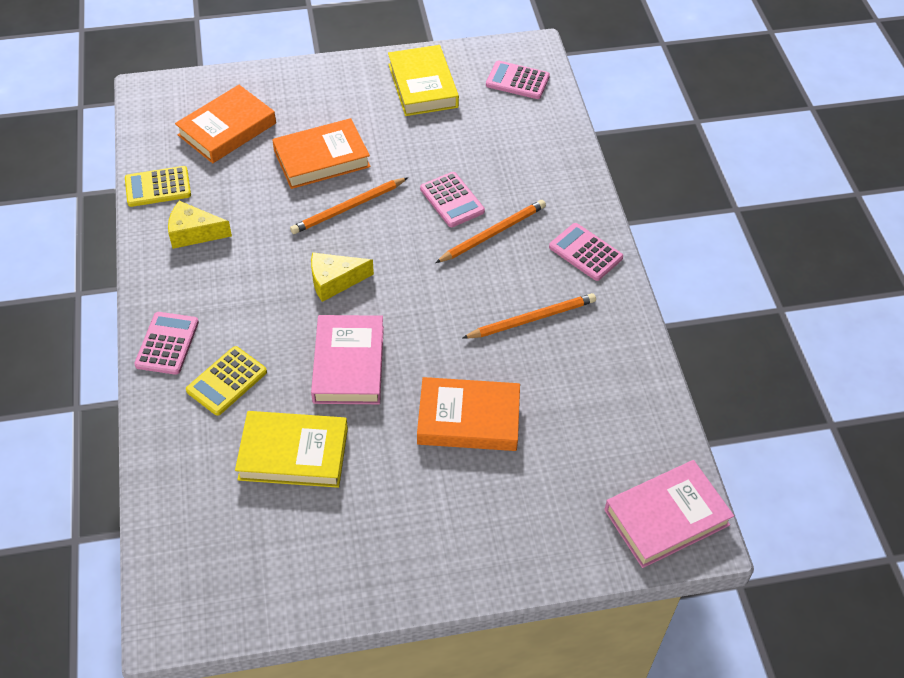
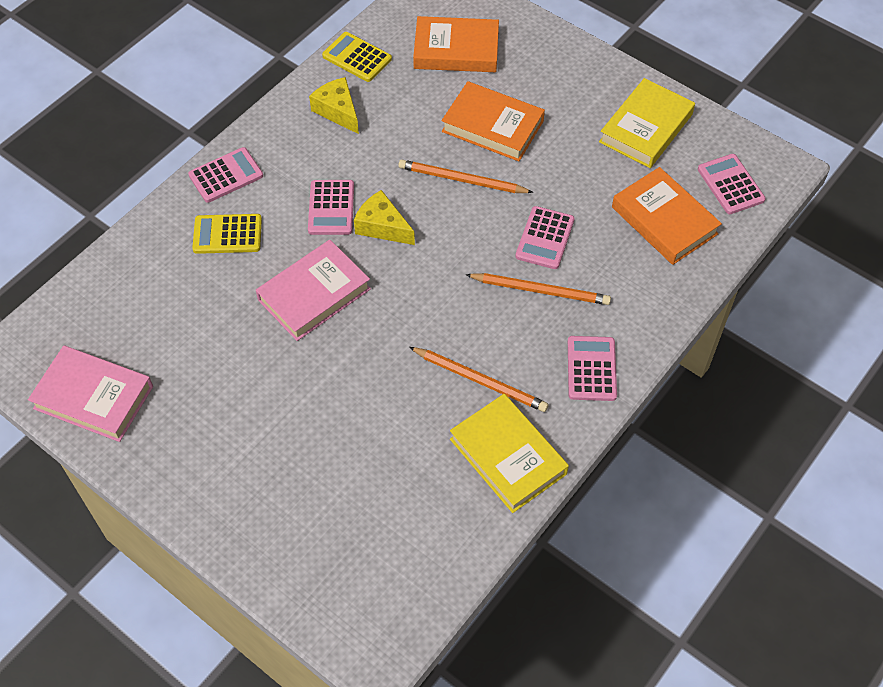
camera: 50 degrees right, 5 degrees up
yellow book [235,411,348,488] -> yellow book moved to [450,394,569,513]
orange book [417,377,520,451] -> orange book moved to [612,167,722,265]
pink book [604,460,734,568] -> pink book moved to [28,345,153,442]
none -> pink calculator [308,180,354,235]

